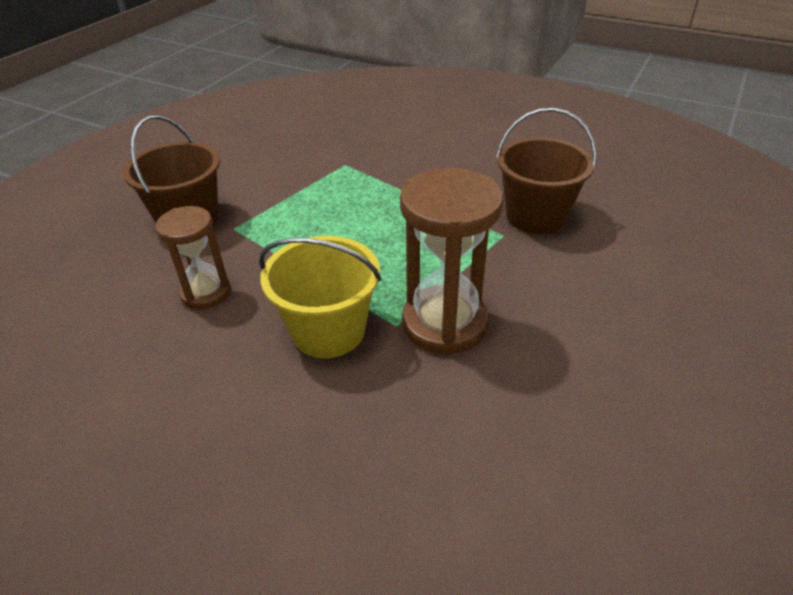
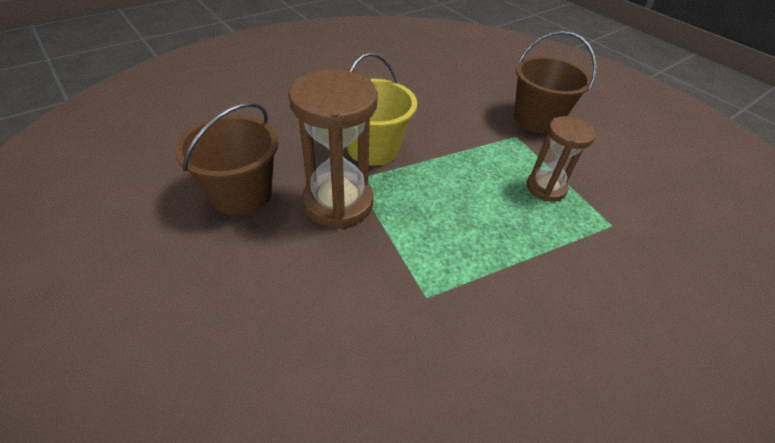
camera: 110 degrees right, 5 degrees up
brown hourglass [155,206,231,309] -> brown hourglass moved to [526,116,596,202]
brown bucket [496,108,597,234] -> brown bucket moved to [175,102,278,215]

